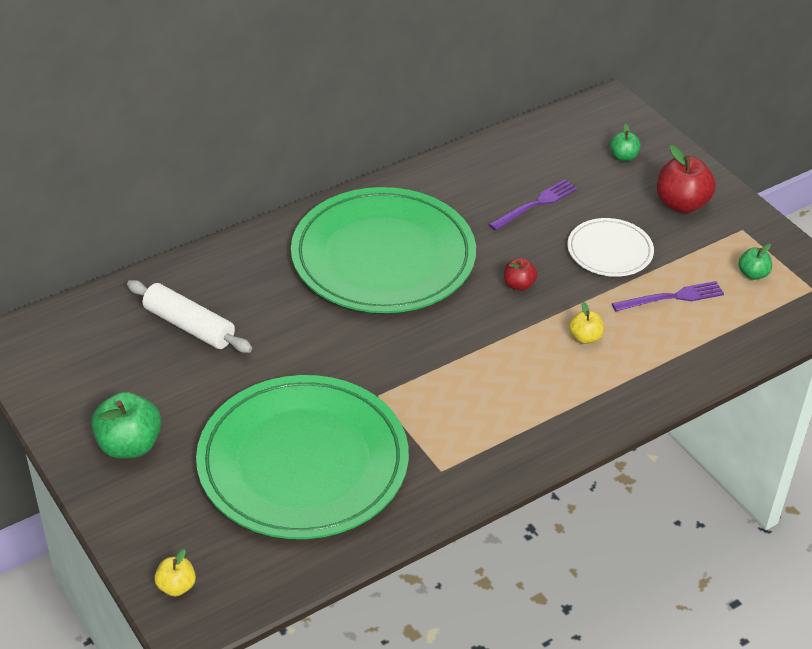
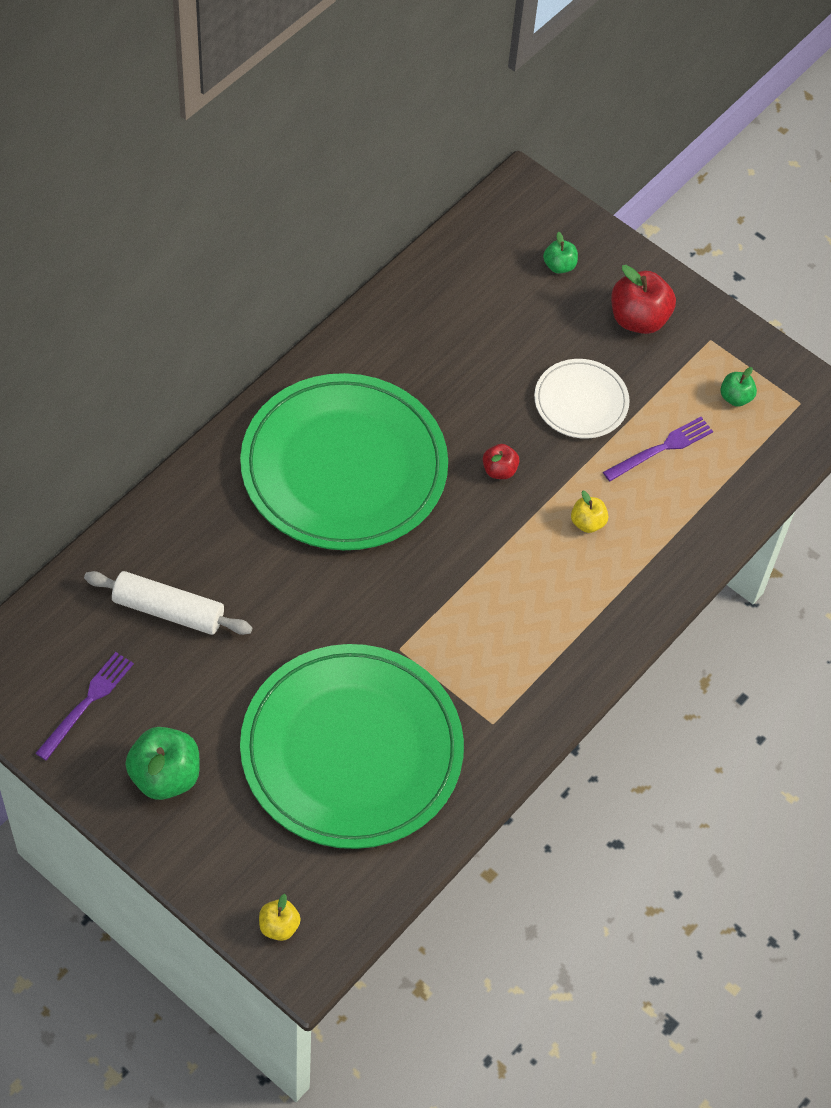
camera: 20 degrees left, 15 degrees up
purple fork [489,179,577,230] -> purple fork moved to [35,652,134,761]

